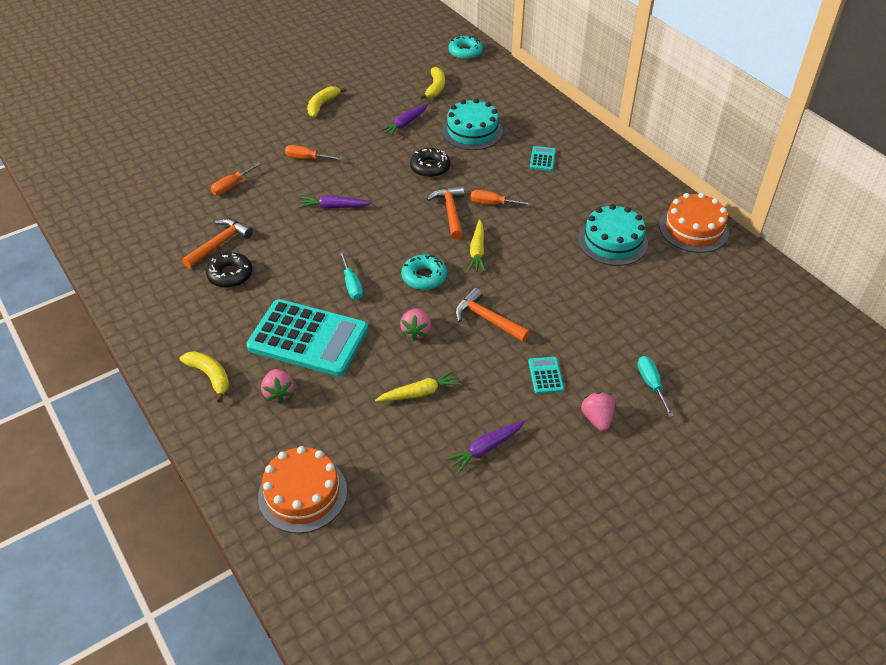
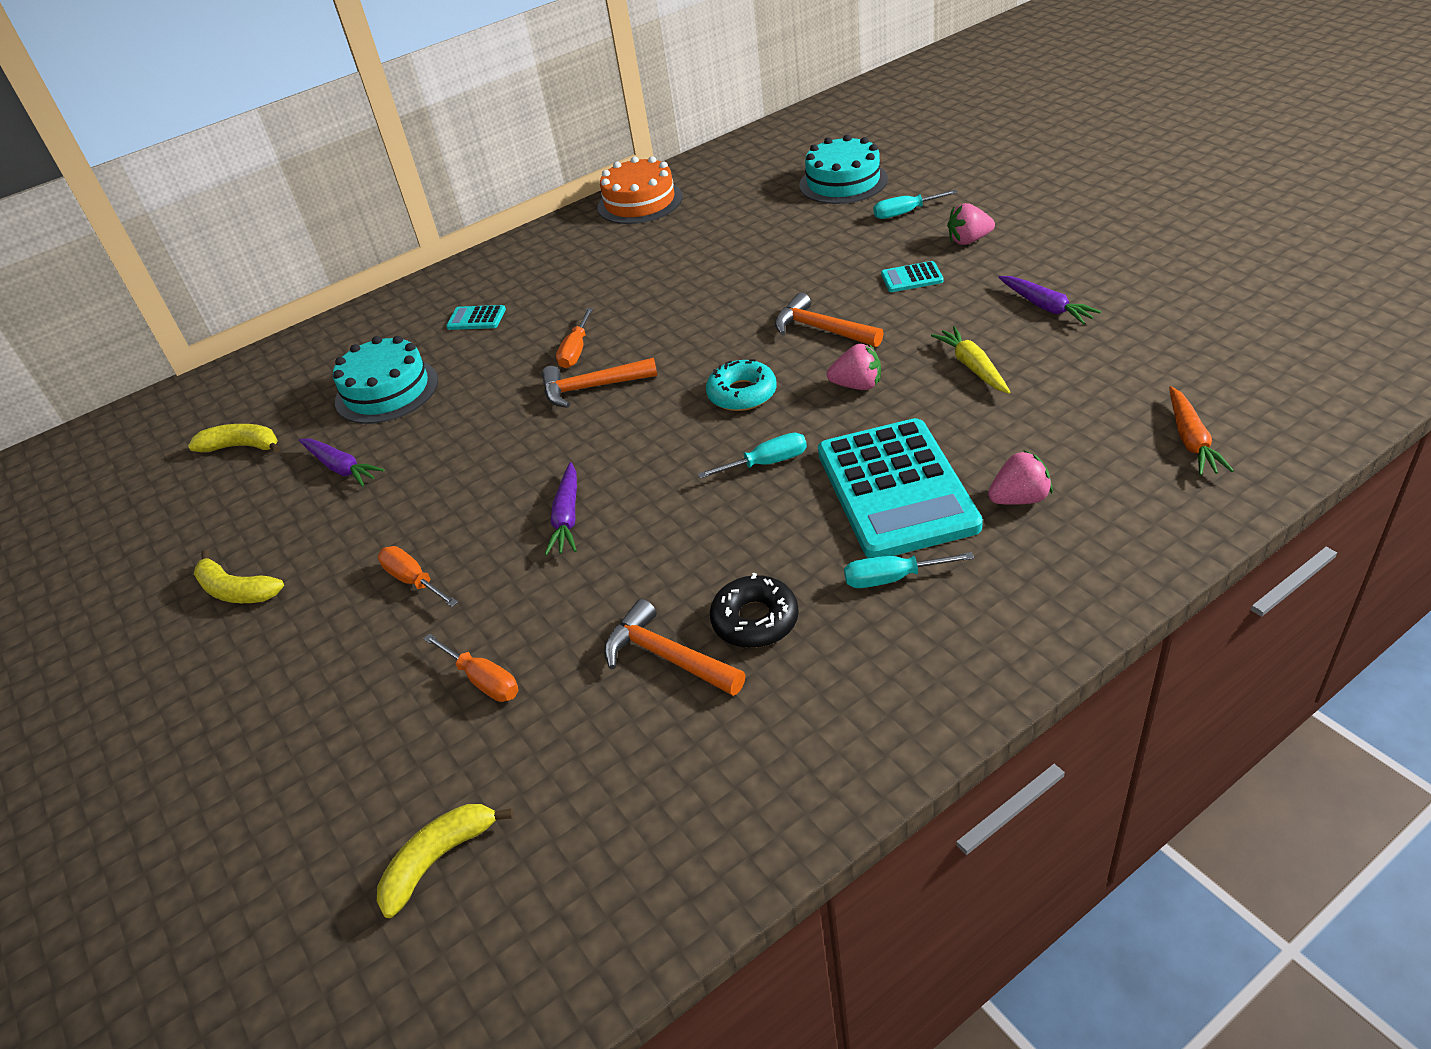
camera: 85 degrees left, 5 degrees down
yellow banana [180,351,229,402] -> yellow banana moved to [377,804,513,918]
turquoise calculator [246,299,368,377] -> turquoise calculator turned 150 degrees clockwise [818,418,983,558]
orange cake [258,446,347,533] -> orange carrot [1169,386,1234,475]
orange screwdriver [285,145,342,160] -> orange screwdriver turned 120 degrees clockwise [378,546,458,607]
black donut [410,148,450,178] -> none
turquoise donut [448,36,483,60] -> none
orange hammer [455,288,530,342] -> orange hammer turned 90 degrees clockwise [775,292,883,347]
yellow carrot [468,219,486,272] -> none
turquoise cake [578,204,648,266] -> turquoise cake moved to [799,135,888,204]
none -> turquoise screwdriver [844,552,974,588]

